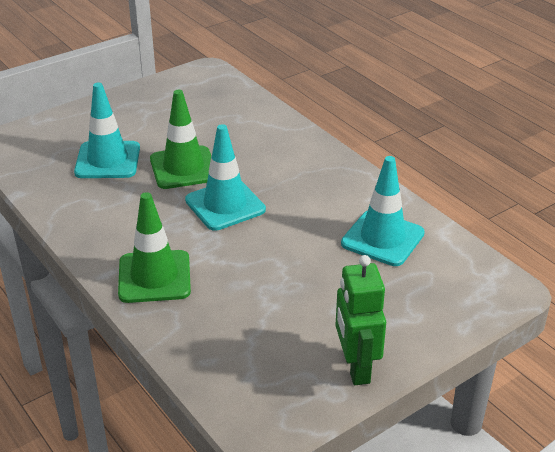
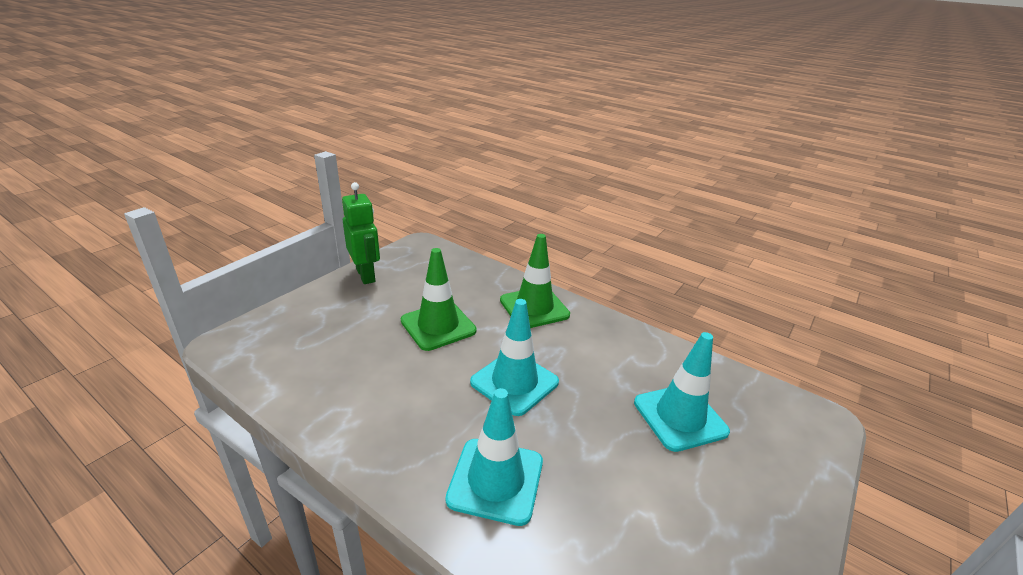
camera: 160 degrees right, 5 degrees down
green traffic cone [150,90,211,189] -> green traffic cone moved to [401,248,477,351]
turquoise traffic cone [341,156,425,266] -> turquoise traffic cone moved to [445,388,543,526]

